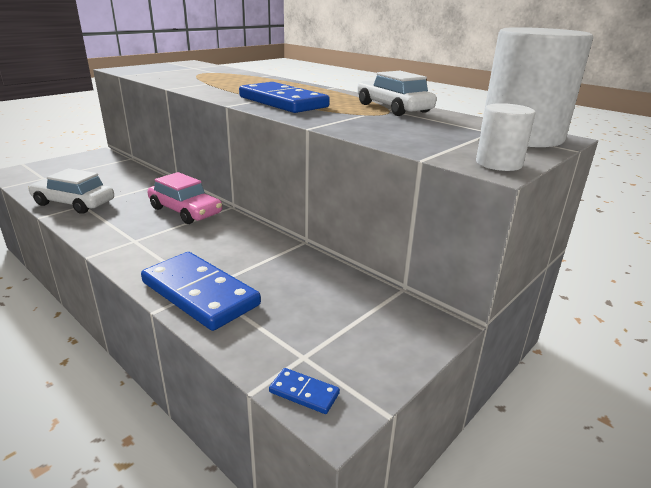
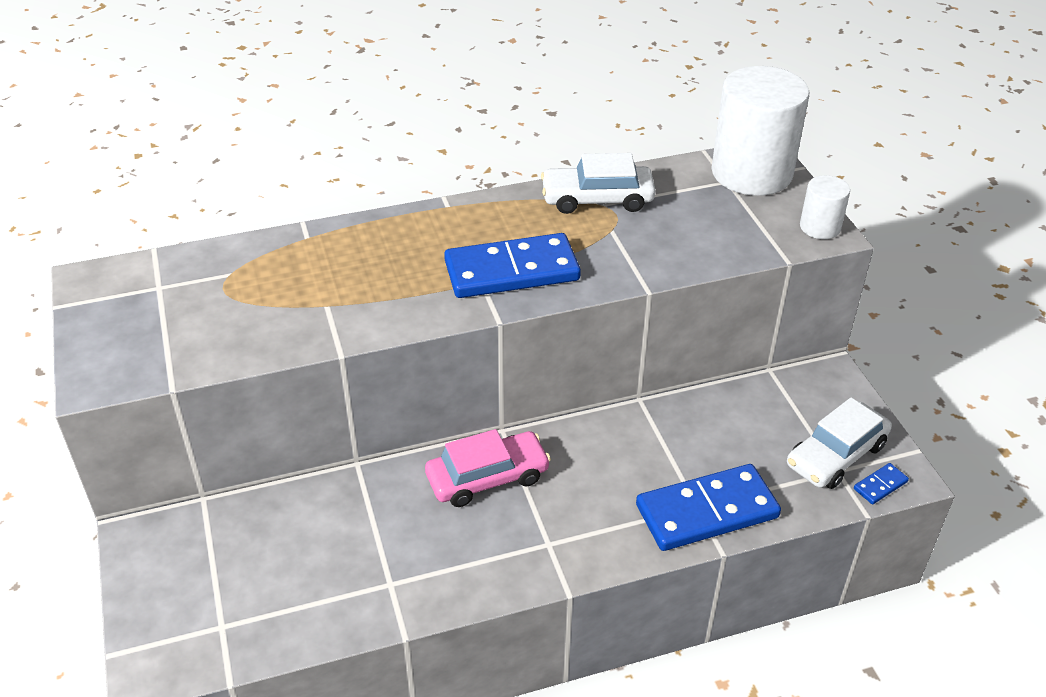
camera: 60 degrees left, 15 degrees up
white car [28,168,114,214] -> white car moved to [787,397,892,489]

